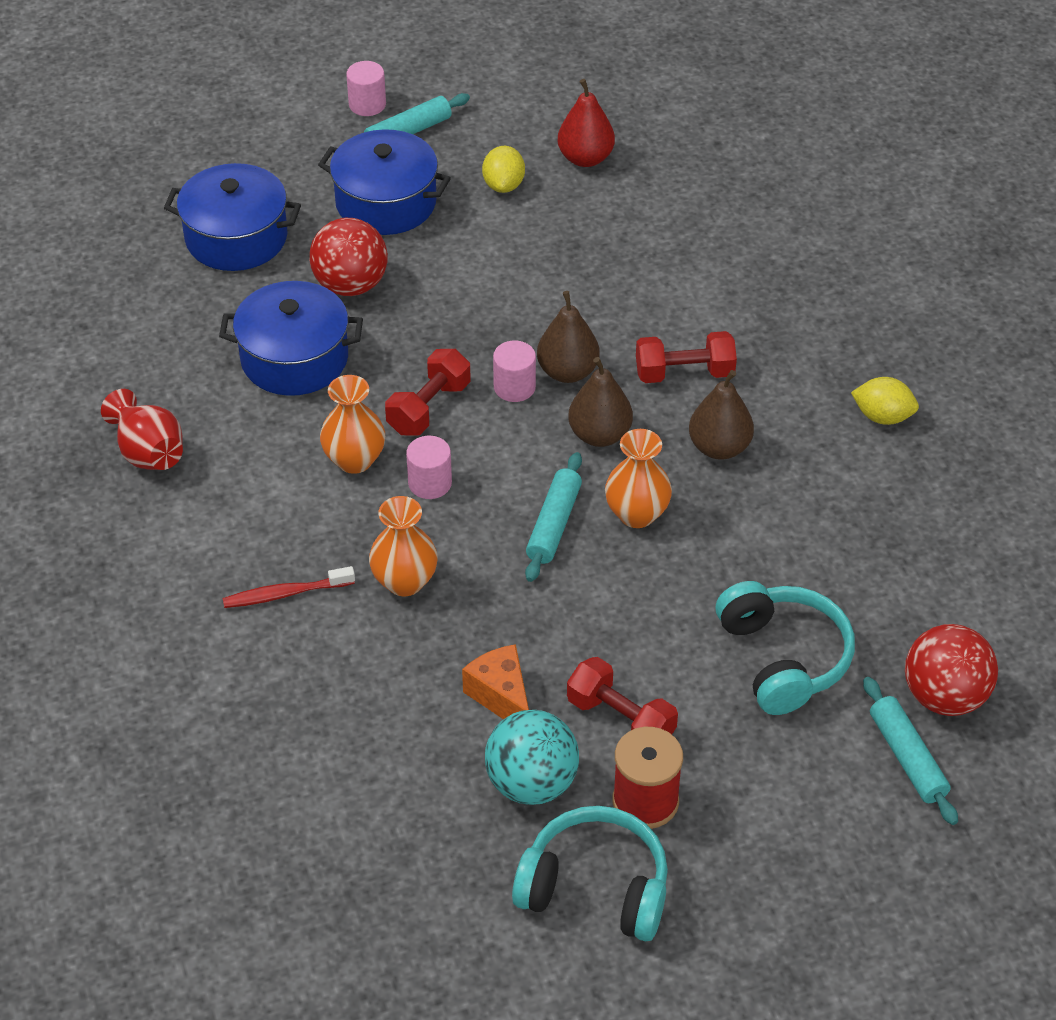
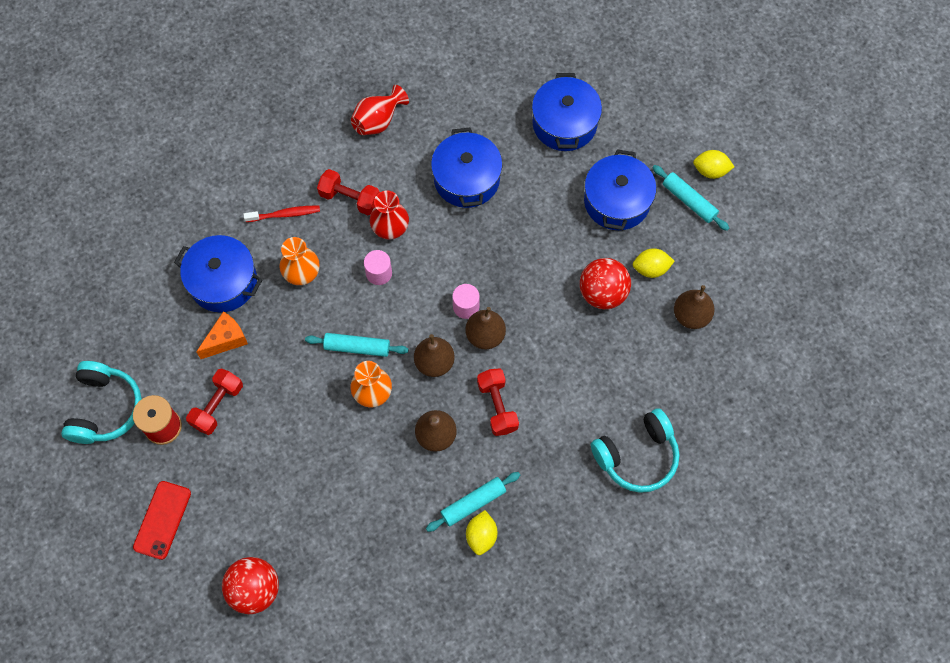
camera: 80 degrees right, 20 degrees up
red toothbrush [223,566,355,608] -> red toothbrush turned 105 degrees clockwise [243,206,320,222]
red ball [309,218,388,296] -> red ball moved to [580,258,631,309]
orange vase [320,375,385,474] -> red vase [370,191,409,239]
pink cylinder [346,61,386,116] -> yellow lemon [693,150,734,179]
red dumbbell [385,349,470,436] -> red dumbbell moved to [317,169,380,215]
turquoise ball [485,710,579,805] -> none
red pear [557,79,615,167] -> brown pear [674,285,715,329]
turquoise headphones [716,581,855,715] -> turquoise headphones moved to [591,408,679,493]
turquoise rolling pin [863,677,958,825] -> turquoise rolling pin moved to [426,472,520,532]
none -> red phone [133,481,191,560]
none -> blue pot [174,235,263,312]

